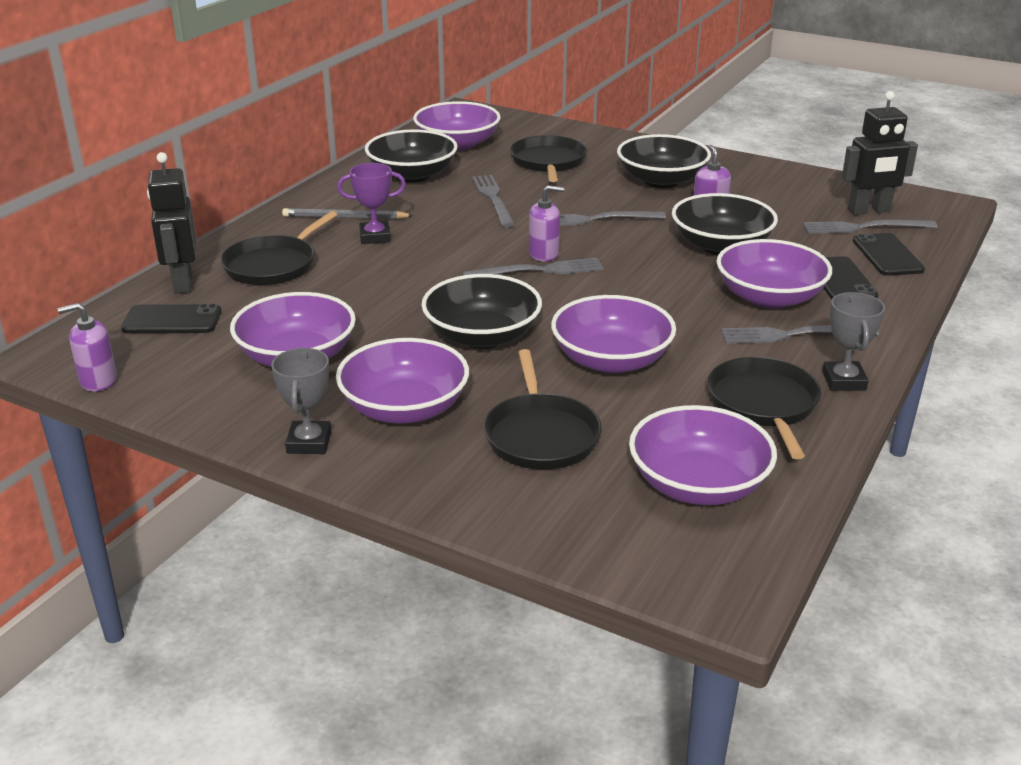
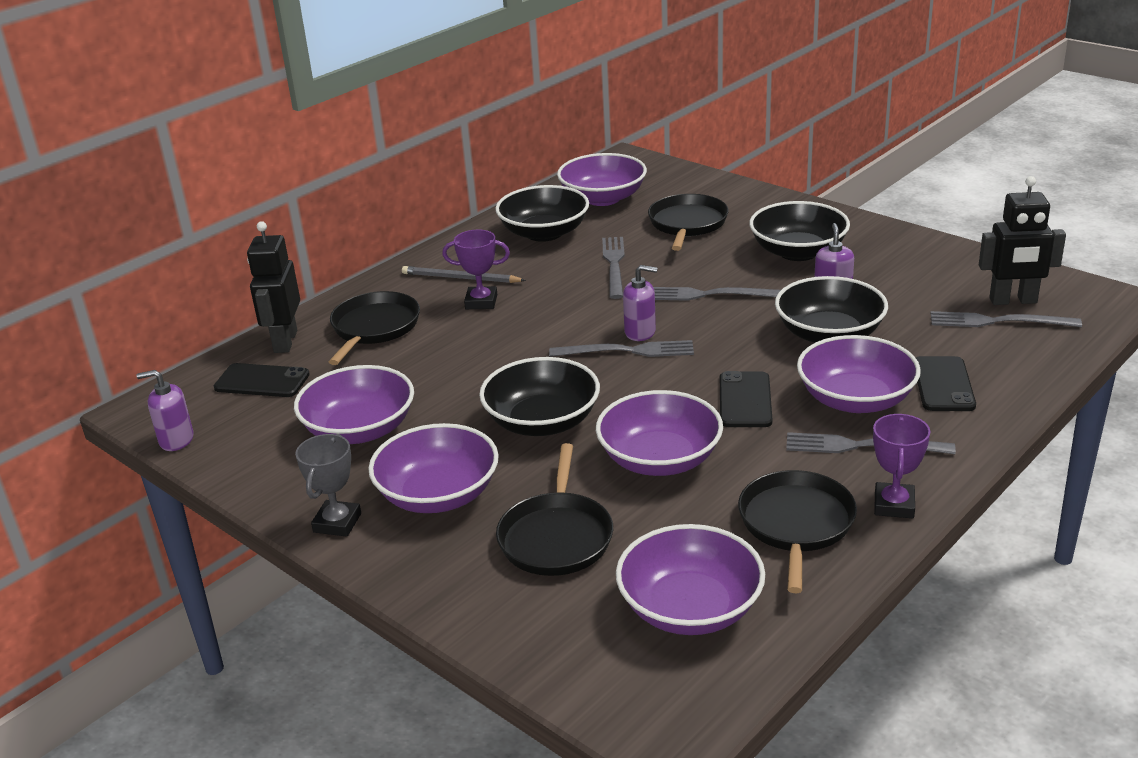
camera: 15 degrees right, 0 degrees up
black pan [220,211,337,285] -> black pan turned 150 degrees clockwise [329,291,420,365]
grey trophy [822,292,885,391] -> purple trophy [873,414,931,518]
black phone [853,233,925,276] -> black phone moved to [720,371,772,427]

